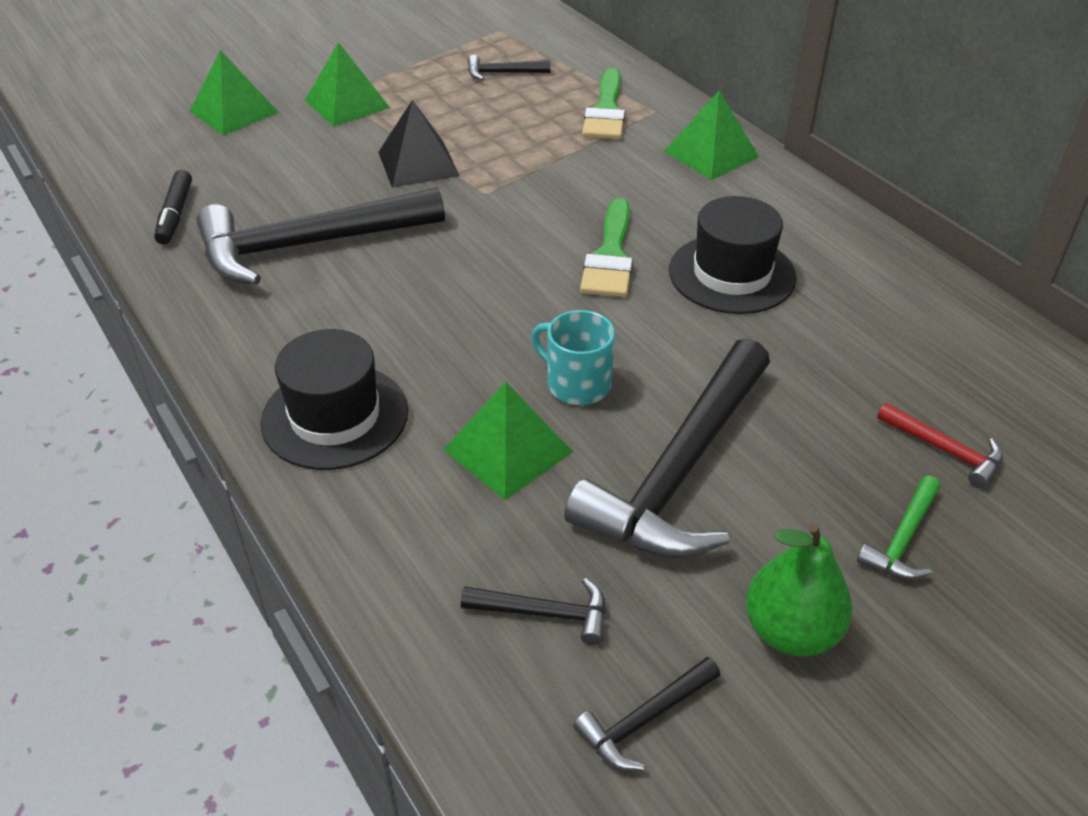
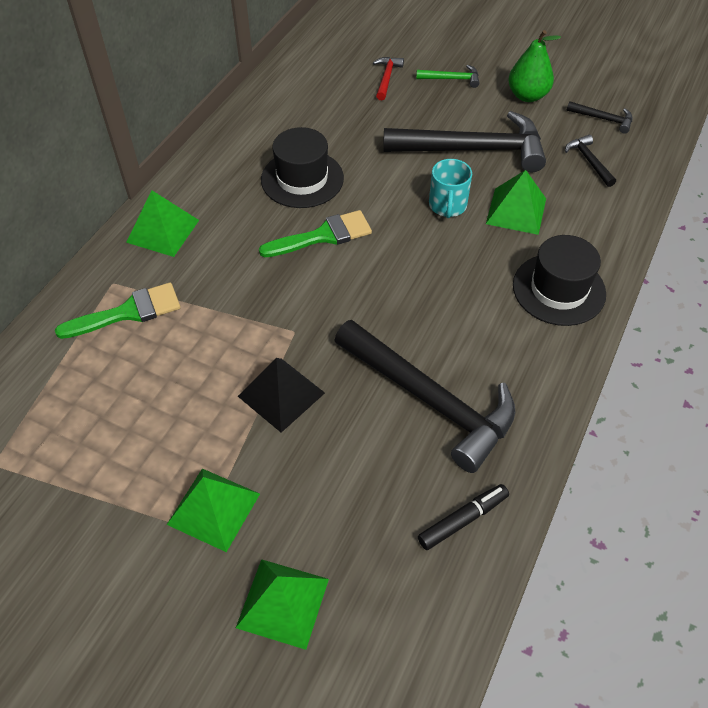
camera: 120 degrees left, 10 degrees up
black hammer [468,55,551,81] -> none

